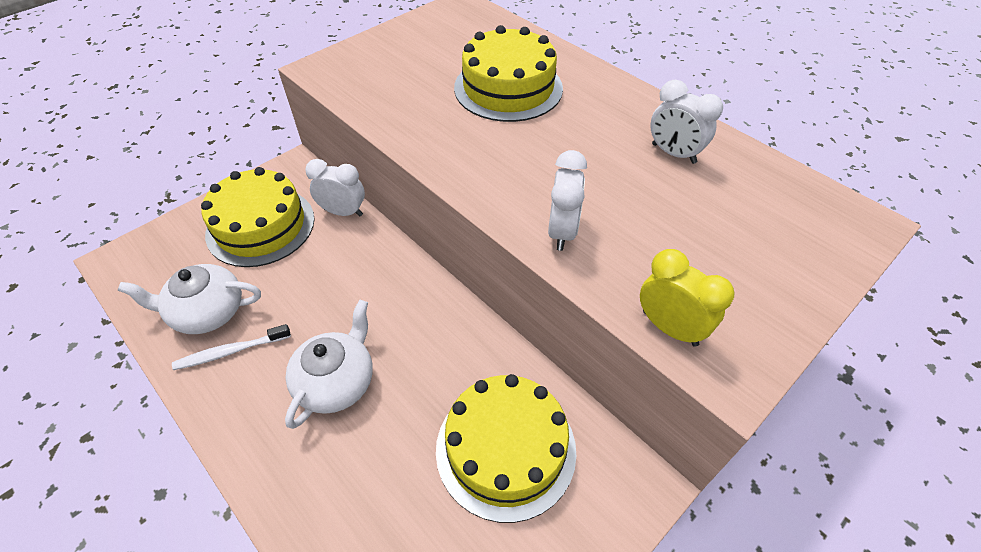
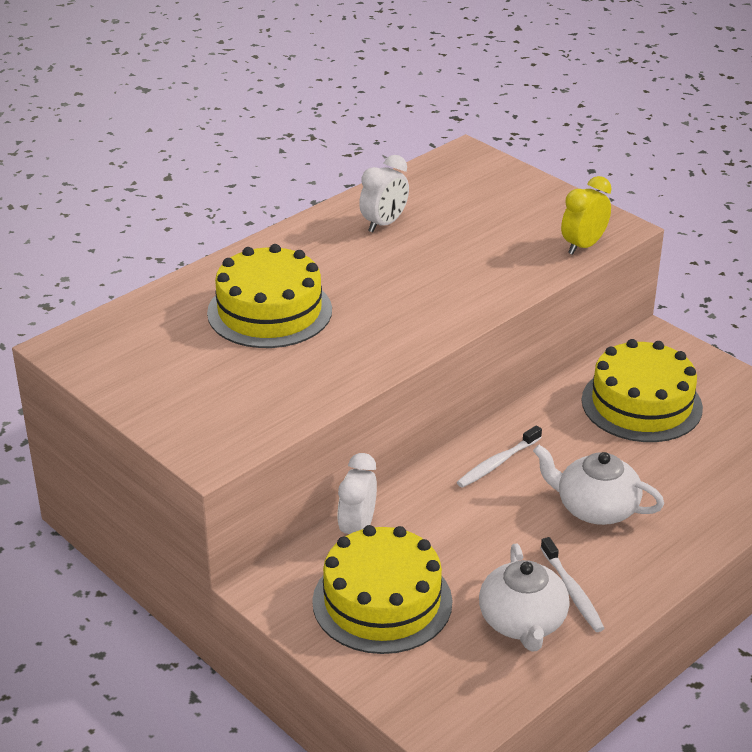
camera: 90 degrees left, 15 degrees down
white clock [548,150,587,251] -> none
none -> white toothbrush [457,425,542,488]

